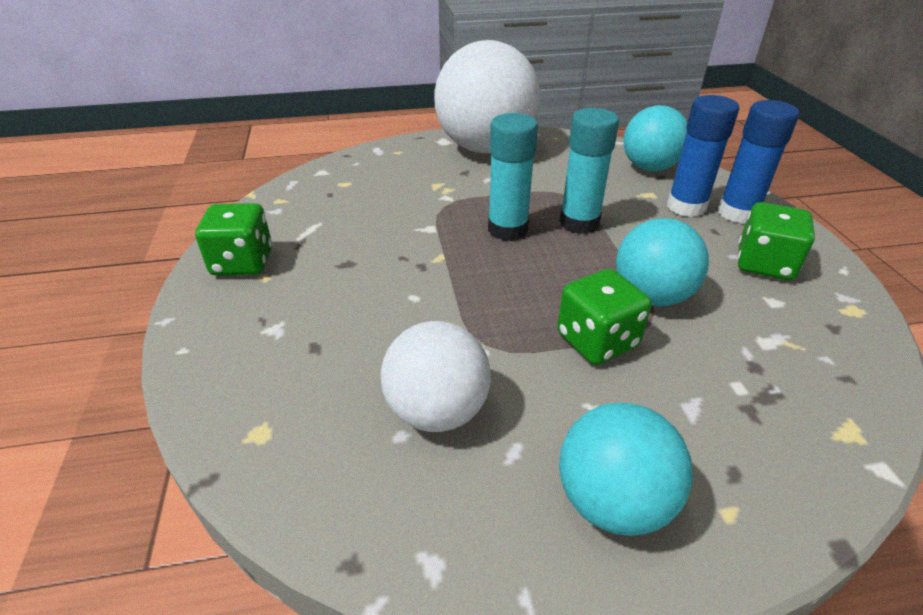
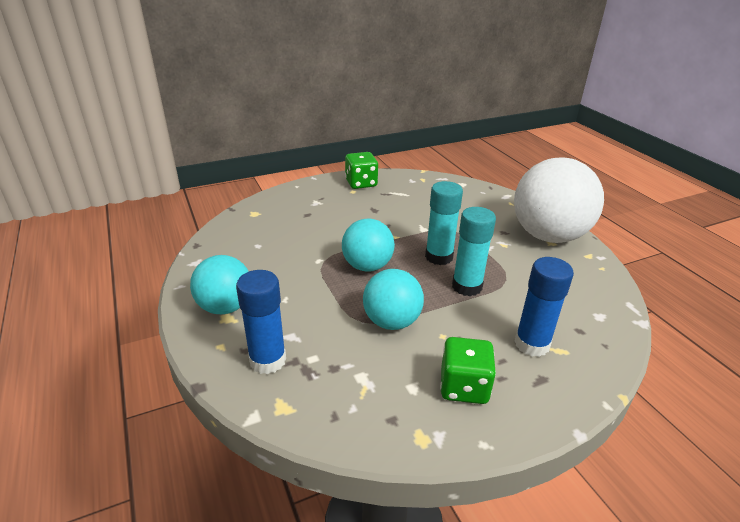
camera: 75 degrees right, 5 degrees down
white ball [380,321,491,432] -> none
green dice [557,269,651,365] -> none
turquoise ball [624,105,687,171] -> turquoise ball moved to [342,219,395,272]
blue glue stick [718,100,799,224] -> blue glue stick moved to [236,270,286,374]

